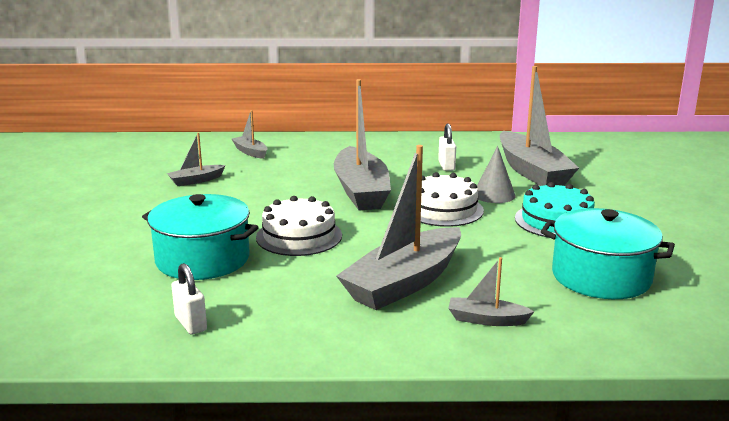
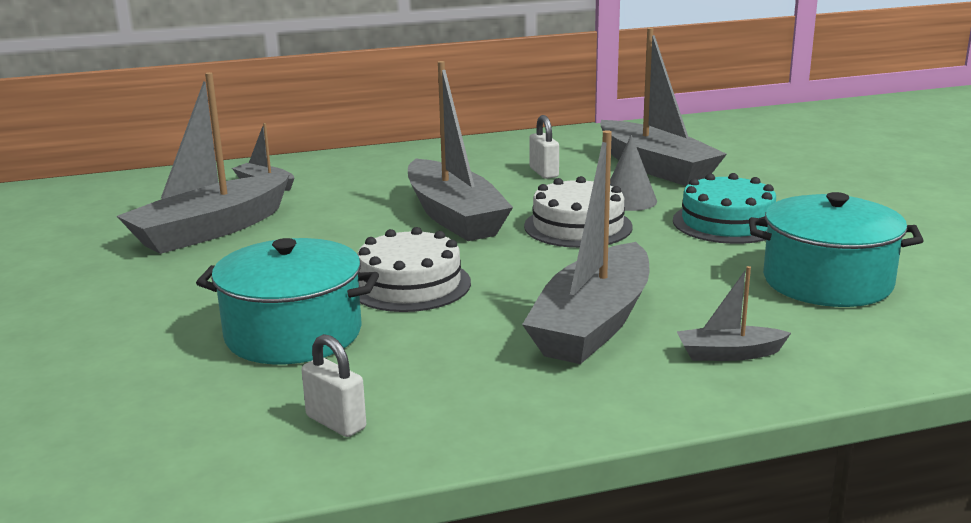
camera: 15 degrees left, 0 degrees up
grey boat [167,132,226,186] -> grey boat [117,72,290,254], size x2.16

